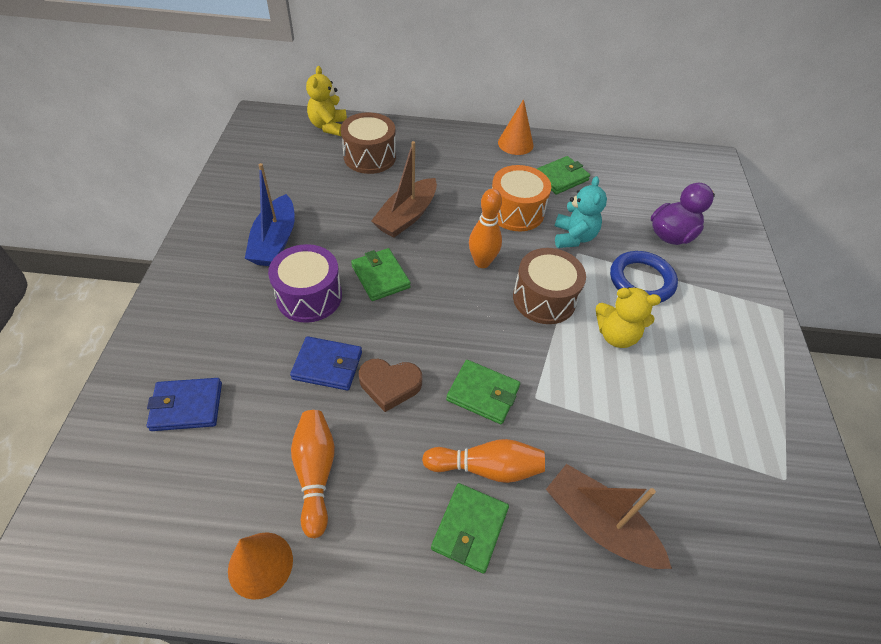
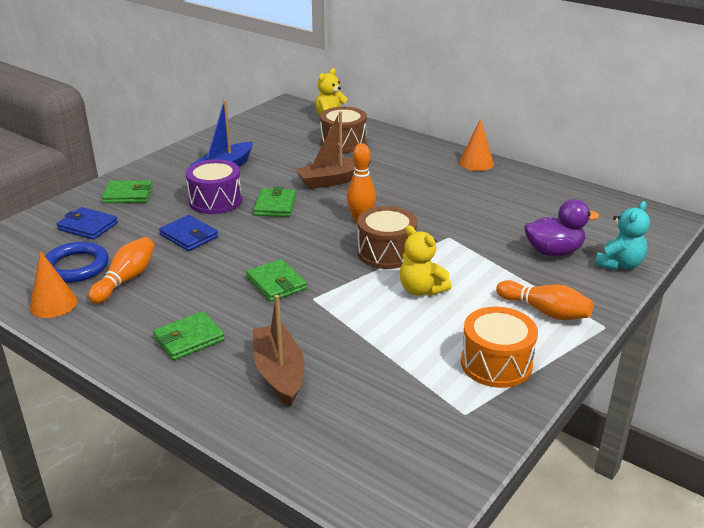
camera: 35 degrees right, 20 degrees down
brown heart [359,359,422,412] -> none
orange bowling pin [422,439,545,483] -> orange bowling pin moved to [496,280,594,320]
orange drum [492,165,551,231] -> orange drum moved to [461,307,538,388]
green wallet [537,156,590,195] -> green wallet moved to [102,180,153,203]
turquoise teddy bear [555,176,607,248] -> turquoise teddy bear moved to [595,201,650,270]
blue ring [610,251,678,303] -> blue ring moved to [45,242,109,283]

